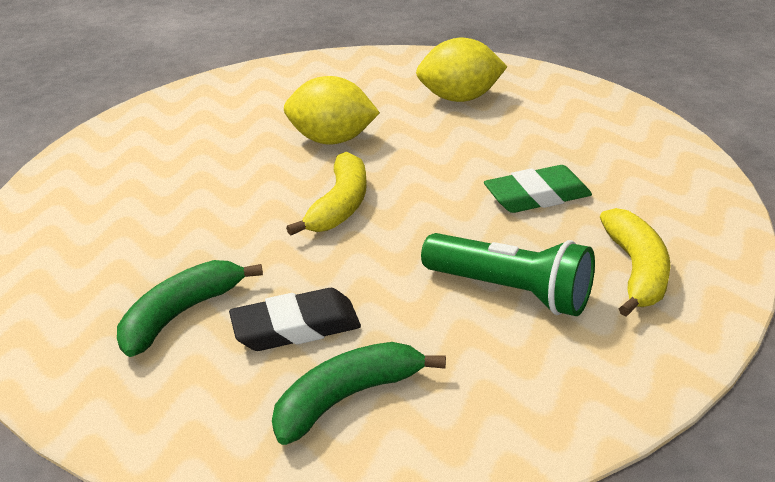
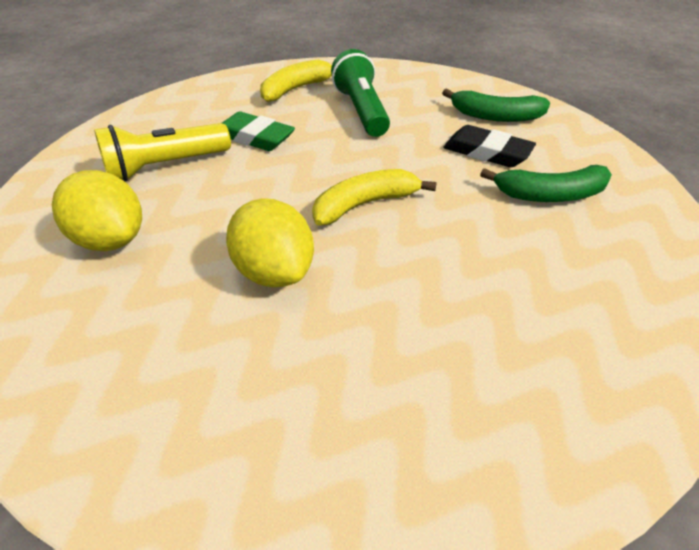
camera: 135 degrees left, 10 degrees up
none -> yellow flashlight [94,123,231,182]

